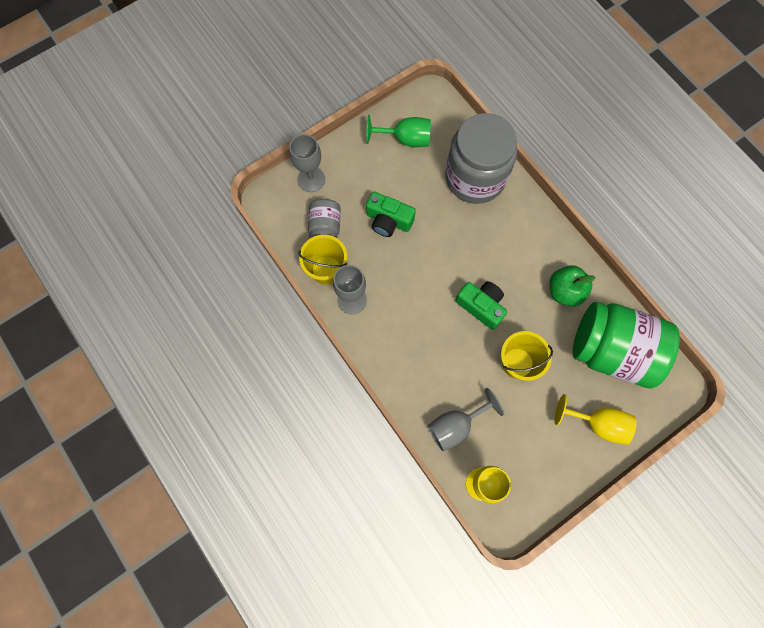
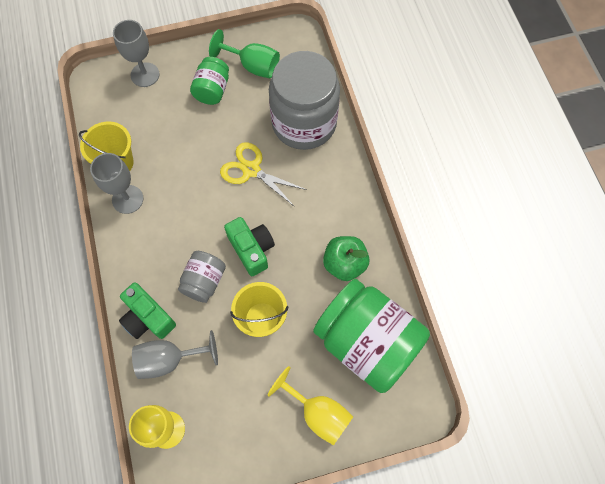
camera: 20 degrees right, 5 degrees down
grey jar [308,199,341,238] -> grey jar moved to [178,251,226,303]
green camera [366,192,416,237] -> green camera moved to [119,282,176,339]
none -> green jar [190,57,229,105]
none -> yellow scissors [220,142,307,207]

